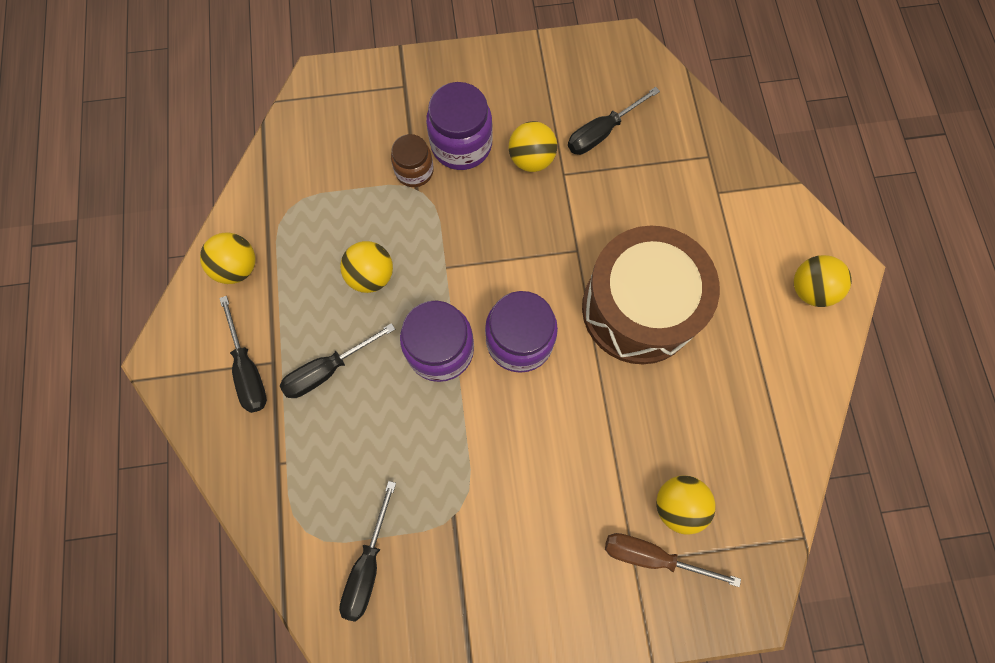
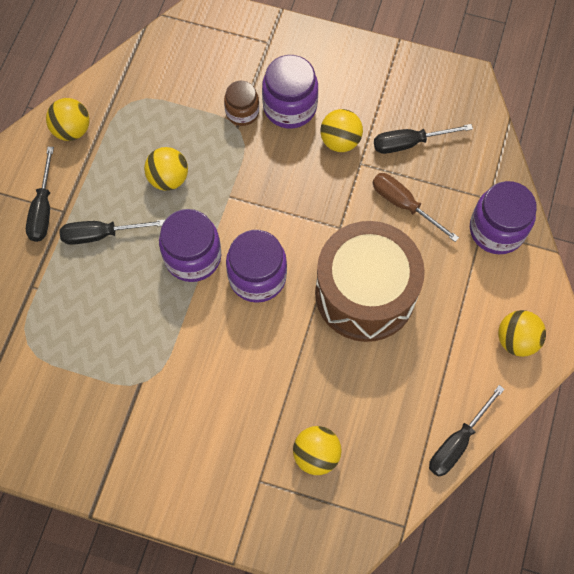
camera: 25 degrees right, 5 degrees down
black screwdriver [339,481,396,622] -> black screwdriver moved to [429,385,505,477]
brown screwdriver [605,533,741,587] -> brown screwdriver moved to [372,173,459,242]
none -> purple jar [470,181,537,254]

